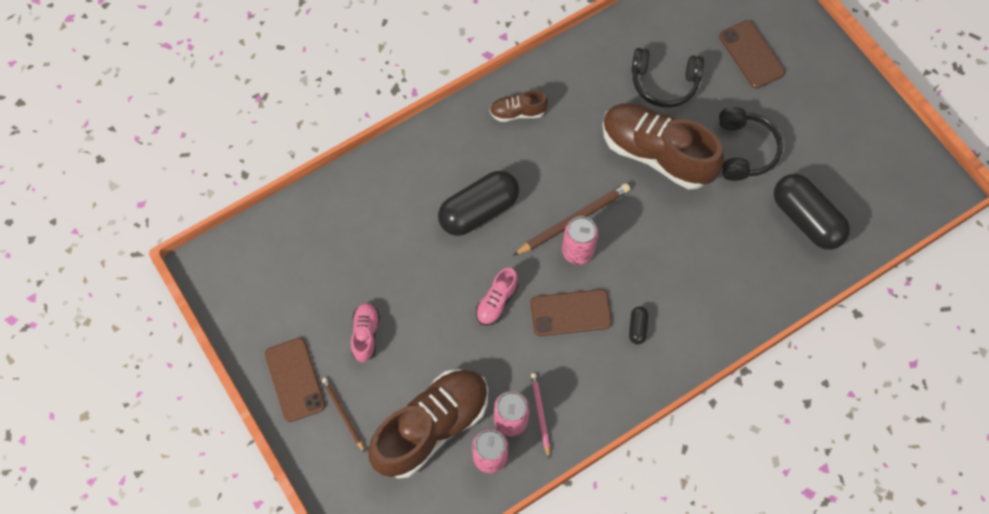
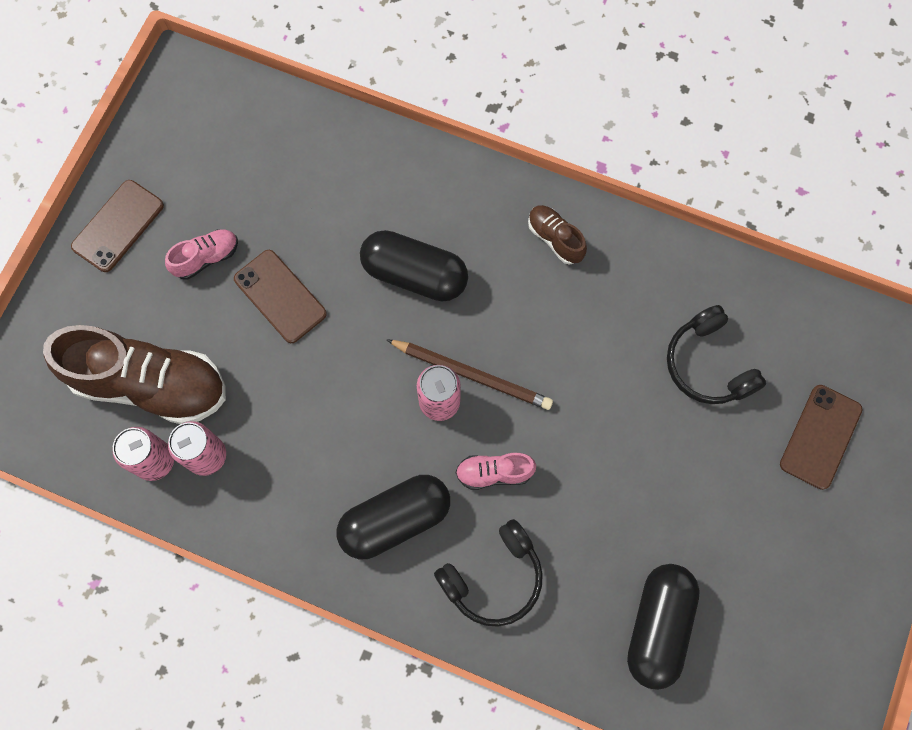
camera: 55 degrees right, 5 degrees up
brown pencil [322,377,365,453] -> none
pink shoe [476,268,518,326] -> pink shoe moved to [456,453,536,490]
brown phone [530,289,612,336] -> brown phone moved to [234,250,327,343]
pink pencil [531,373,550,459] -> none
brown shoe [603,103,724,189] -> none
black capsule [629,306,648,344] -> black capsule [337,475,450,559], size x2.36
black headphones [719,107,783,181] -> black headphones moved to [434,519,543,627]

